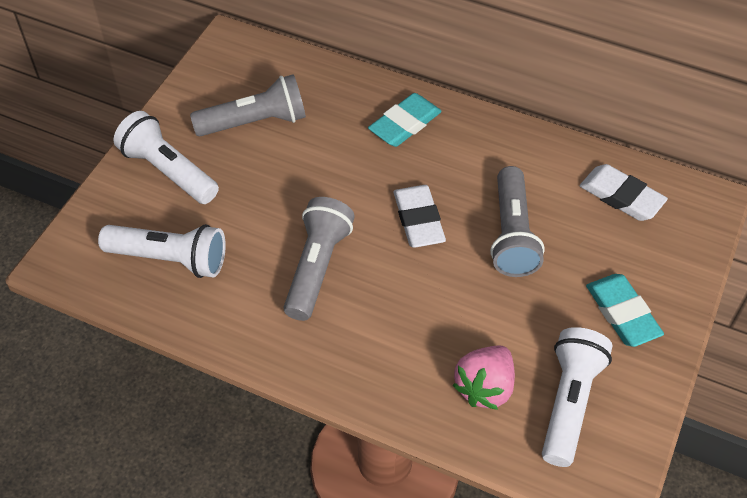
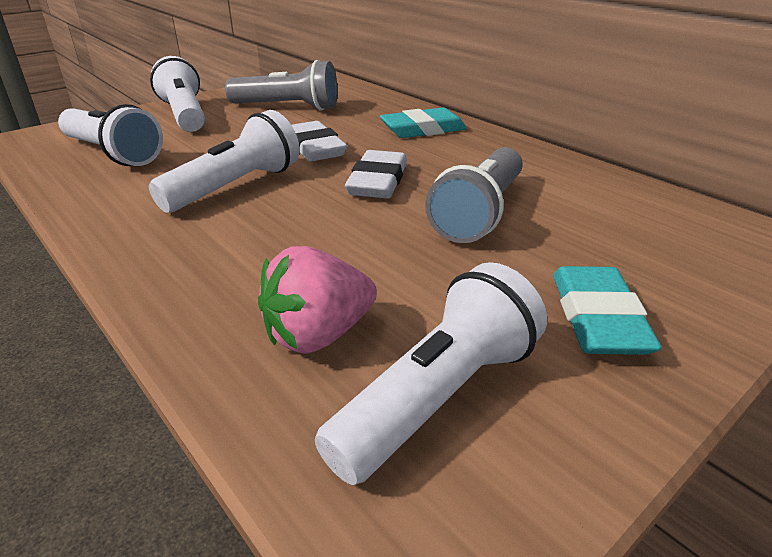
camera: 25 degrees right, 20 degrees down
grey flashlight [284,197,355,321] -> white flashlight [149,110,300,213]
white eraser [580,164,668,221] -> white eraser moved to [292,121,347,162]

